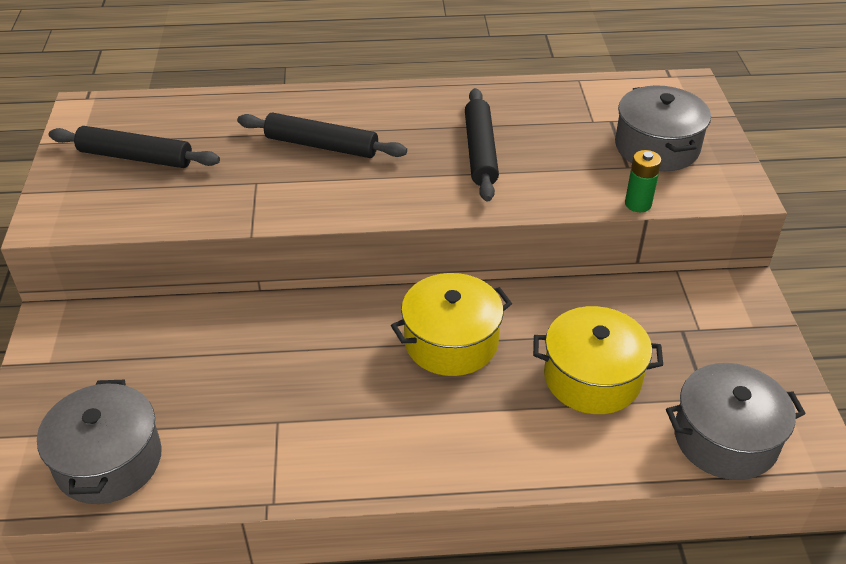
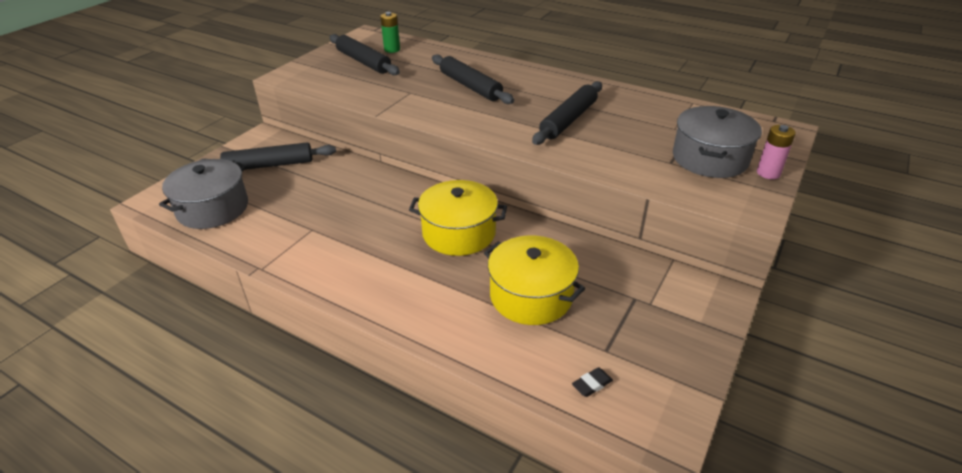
camera: 35 degrees right, 5 degrees down
green battery [625,150,662,212] -> green battery moved to [380,12,400,53]
grey pot [666,363,806,480] -> black eraser [572,367,613,397]
none -> black rolling pin [199,142,336,170]
none -> pink battery [757,125,796,179]

